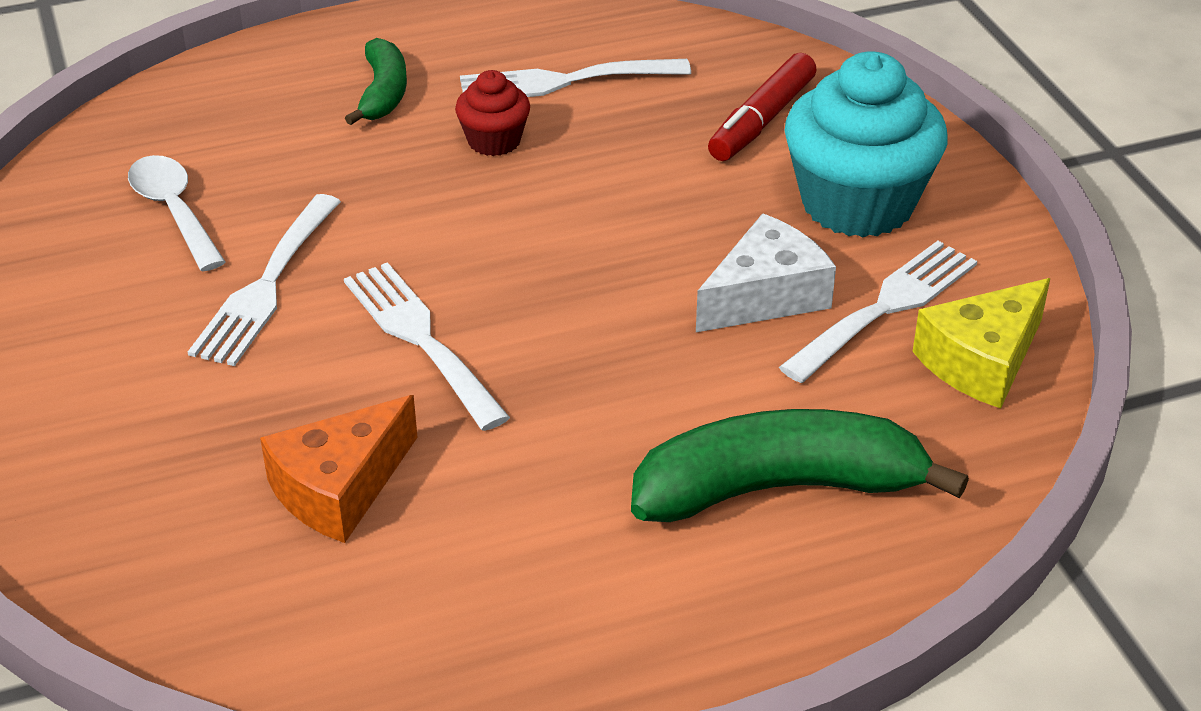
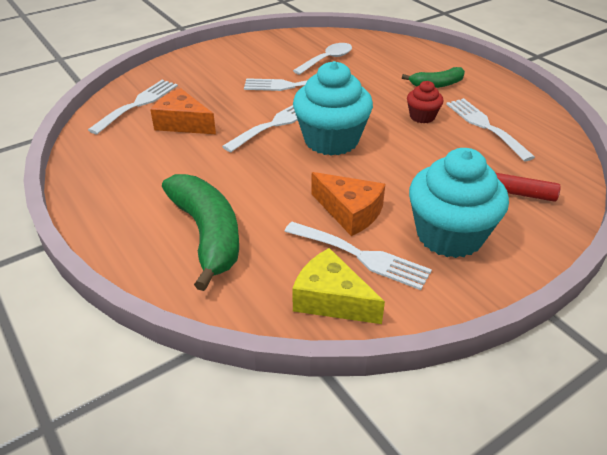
camera: 75 degrees right, 0 degrees up
white cheese [696,213,836,332] -> orange cheese [311,172,385,236]
none -> white fork [88,80,178,134]
none -> turquoise cupcake [293,61,373,156]

